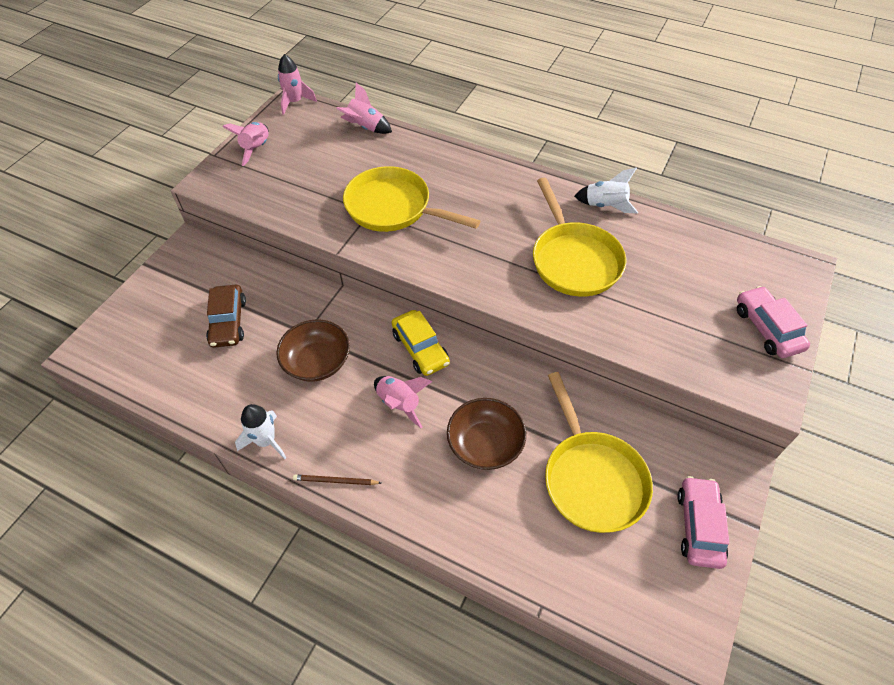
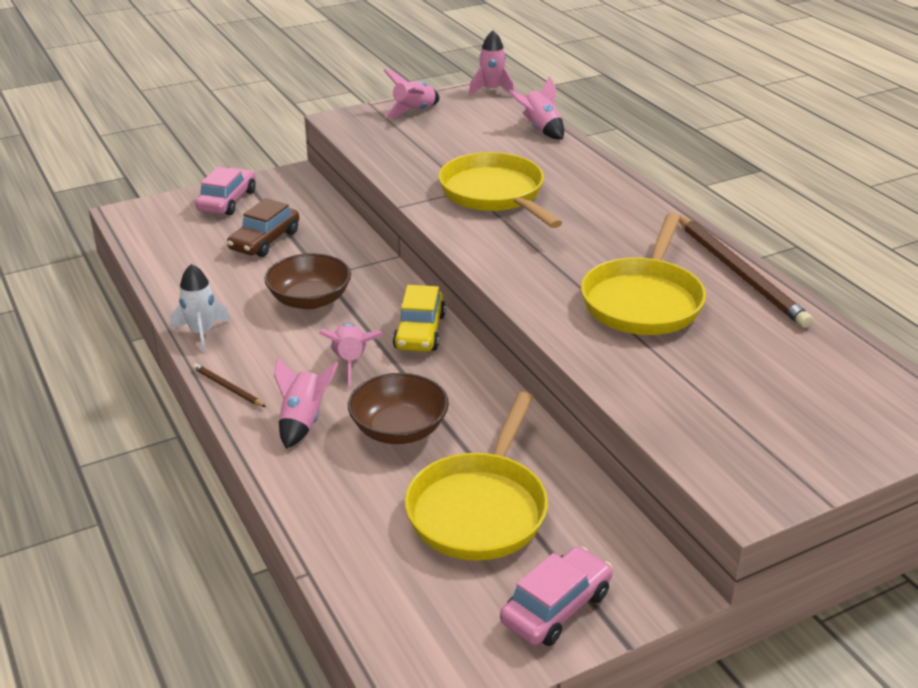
camera: 35 degrees right, 20 degrees down
white rocket [574,168,638,213] -> brown pencil [679,215,813,328]
pink car [737,286,810,358] -> pink car moved to [195,167,256,215]
none -> pink rocket [274,357,338,449]

